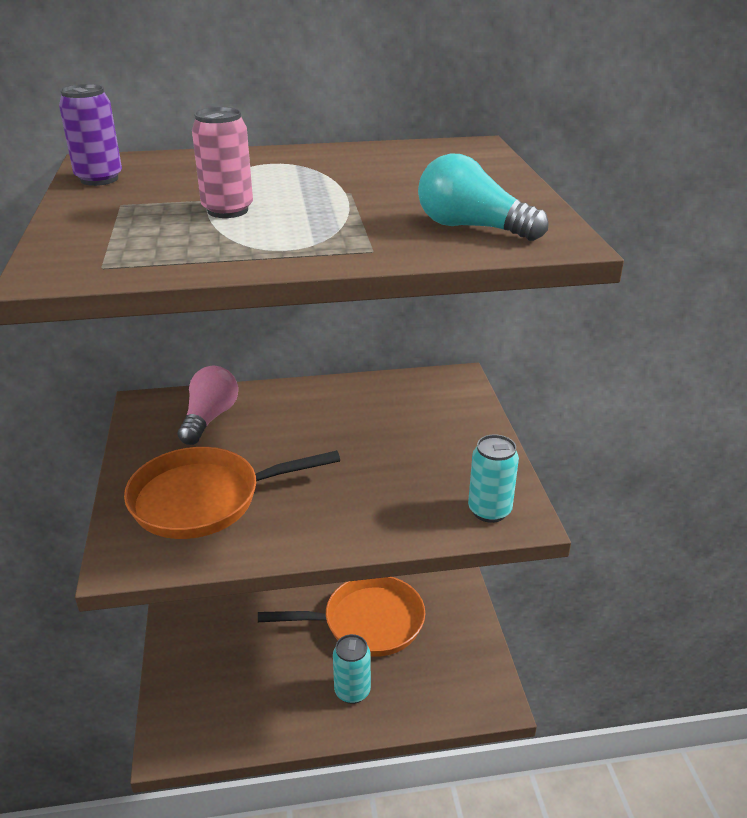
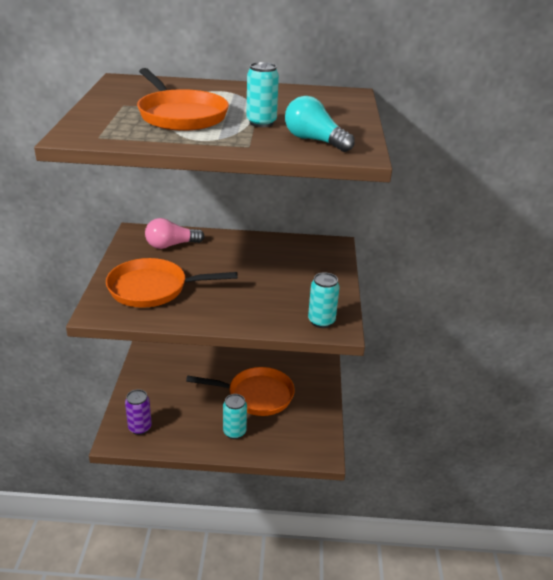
camera: 10 degrees right, 0 degrees up
purple can [59,84,122,186] -> purple can moved to [125,389,152,435]
pink light bulb [178,366,238,445] -> pink light bulb turned 135 degrees counterclockwise [145,218,205,249]
pink can [192,107,253,218] -> orange pan [137,68,229,131]
none -> turquoise can [246,62,279,127]

